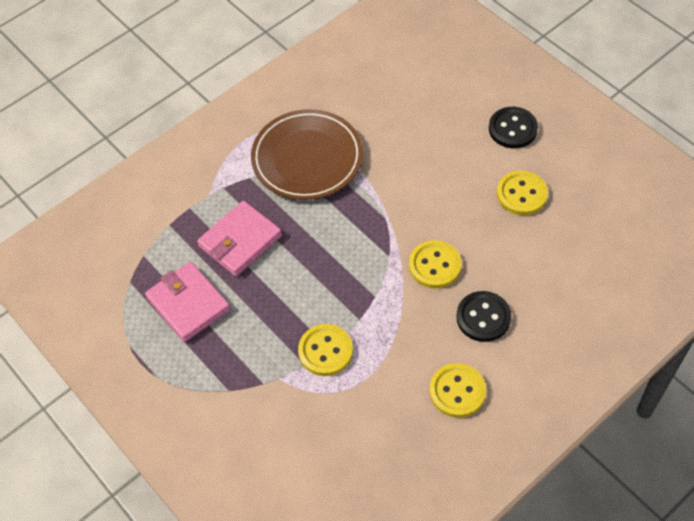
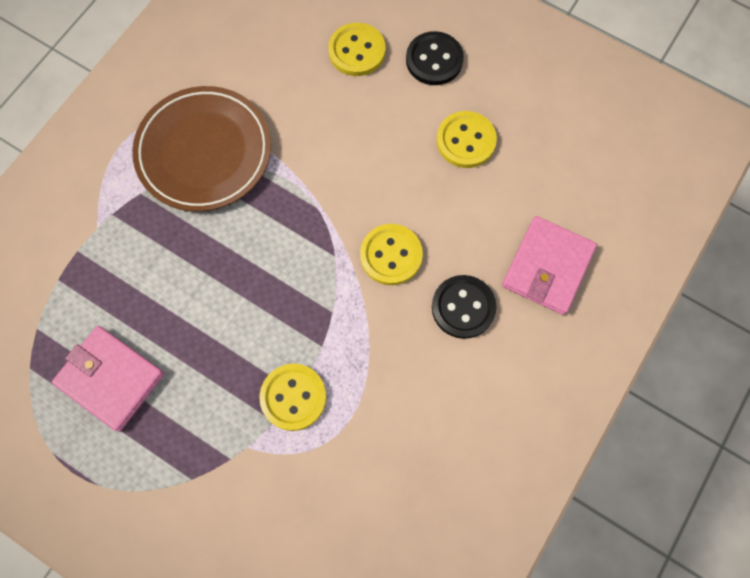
camera: 20 degrees left, 15 degrees up
pink wallet [197,201,282,276] -> pink wallet moved to [502,216,597,315]
yellow button [430,363,486,418] -> yellow button moved to [328,23,386,76]

